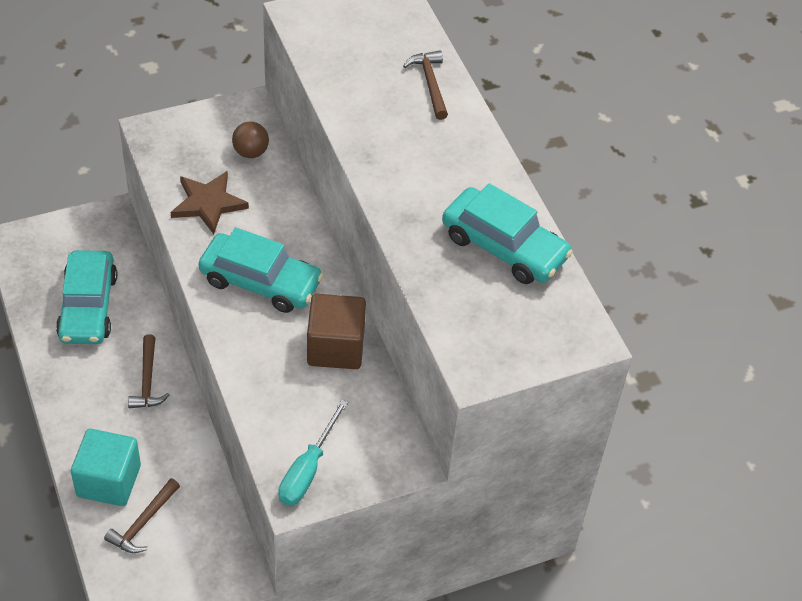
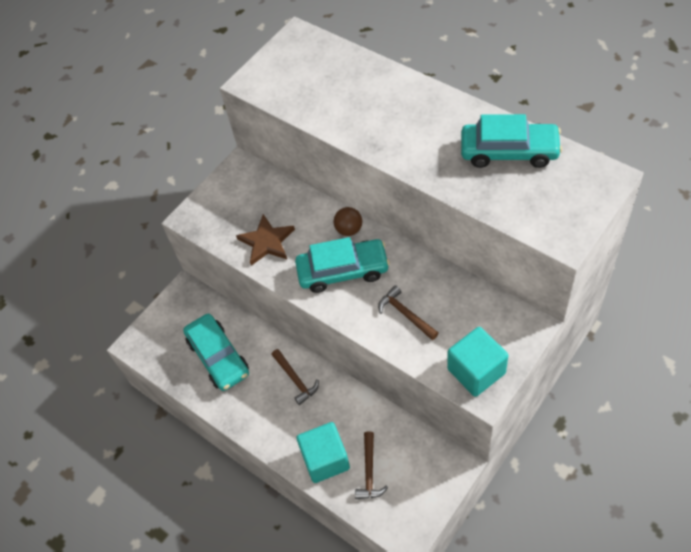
camera: 20 degrees left, 5 degrees up
brown ball [232,122,269,158] -> brown ball moved to [334,207,362,236]
turquoise screwdriver [278,399,348,506] -> turquoise cube [447,327,509,397]
brown cube [307,294,366,369] -> none
brown hammer [403,50,448,120] -> brown hammer moved to [378,285,438,340]

